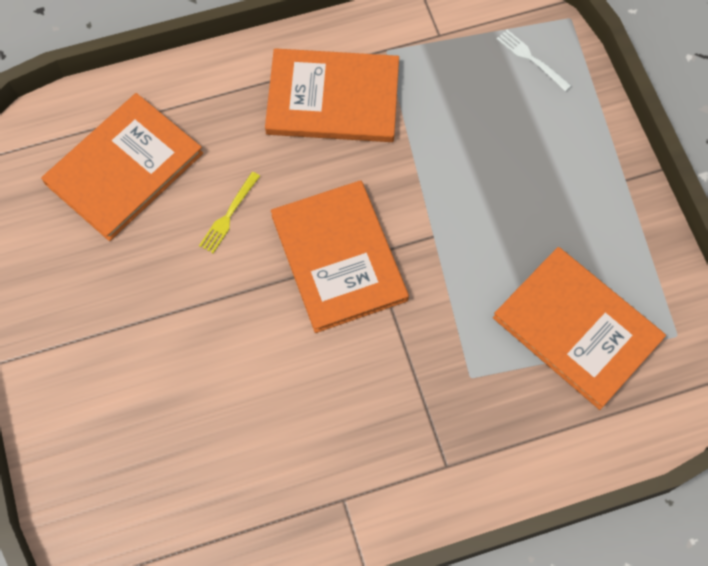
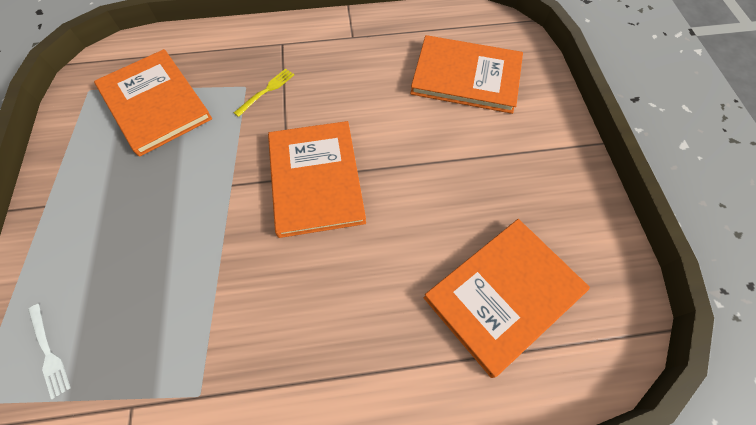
camera: 170 degrees left, 5 degrees down
yellow fork [199,172,260,253] -> yellow fork moved to [234,68,294,117]
orange book [265,48,399,142] -> orange book moved to [410,35,523,114]

